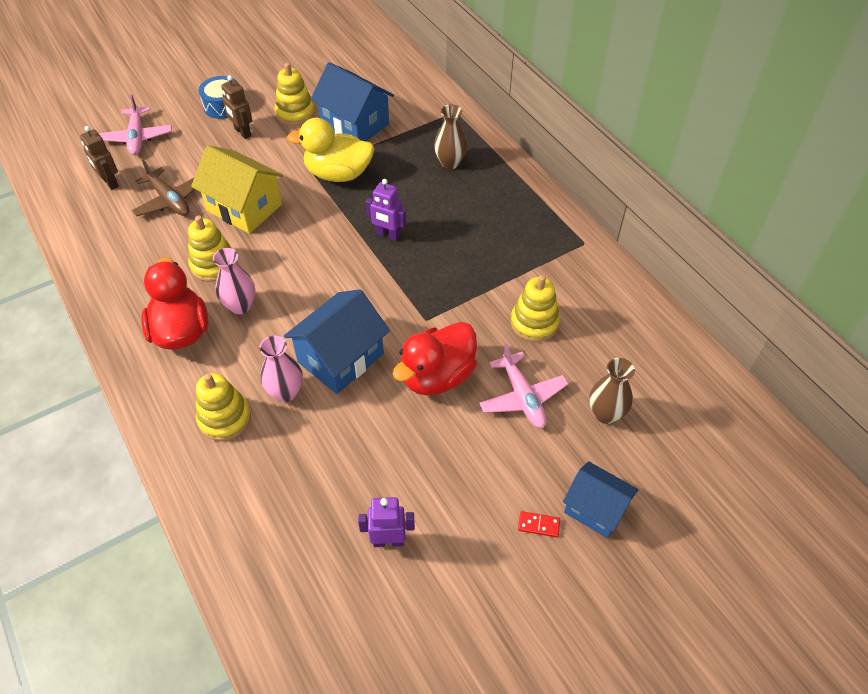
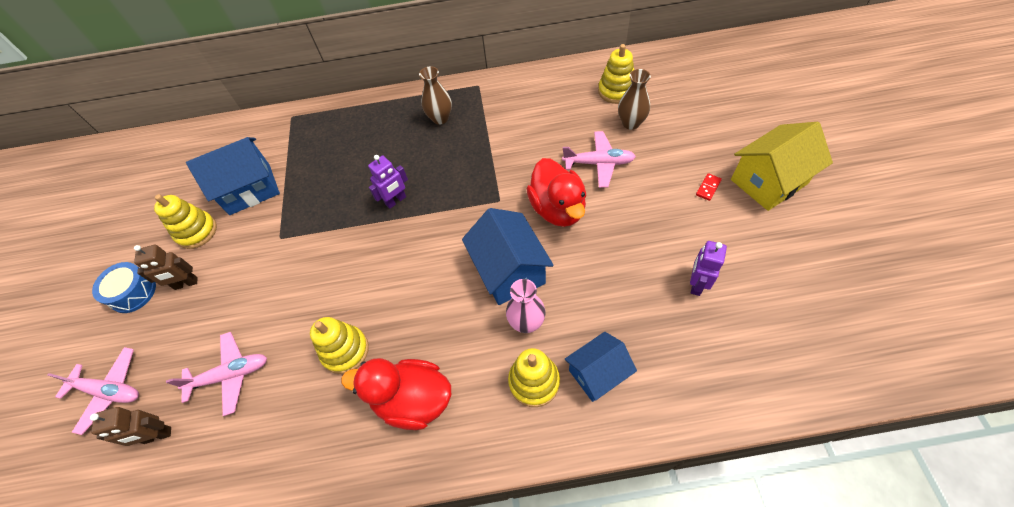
camera: 60 degrees left, 5 degrees up
brown plane [132,160,195,216] -> pink plane [166,332,267,416]
yellow house [191,145,284,234] -> yellow house moved to [731,122,833,211]
pink vase [213,248,255,314] -> none
yellow duck [287,118,374,182] -> none
brown vase [434,104,467,169] -> brown vase moved to [419,66,452,125]
yellow stacking toy [511,275,560,342] -> yellow stacking toy moved to [598,44,634,104]
blue house [563,461,638,538] -> blue house moved to [565,332,637,402]

